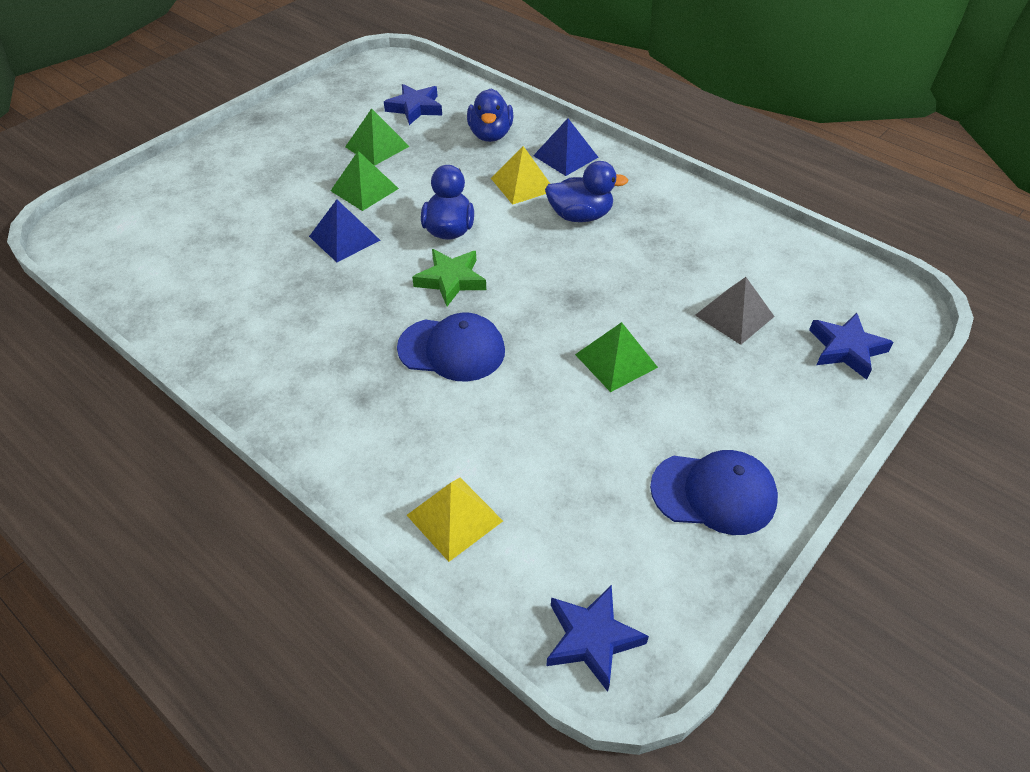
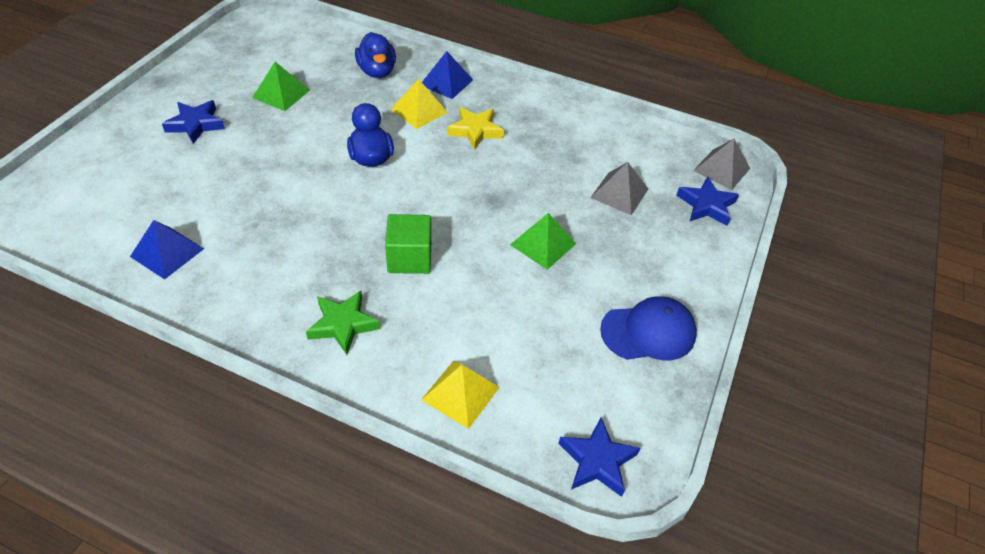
camera: 20 degrees left, 0 degrees up
blue pyramid [309,199,380,262] -> blue pyramid moved to [130,220,204,279]
green pyramid [331,151,399,211] -> none
blue star [384,84,442,125] -> blue star moved to [162,100,225,144]
blue cap [397,312,505,382] -> green cube [385,214,431,274]
green star [412,249,486,306] -> green star moved to [306,291,381,355]
blue duck [545,161,628,222] -> yellow star [447,107,504,150]
none -> grey pyramid [693,139,750,190]

